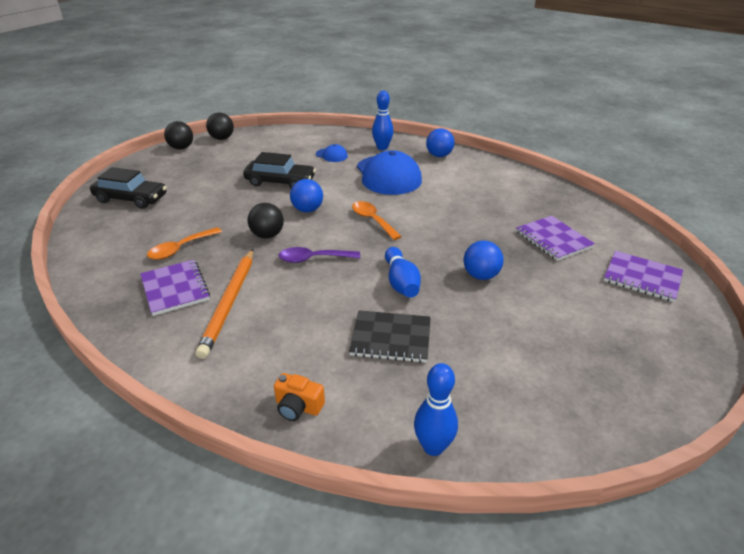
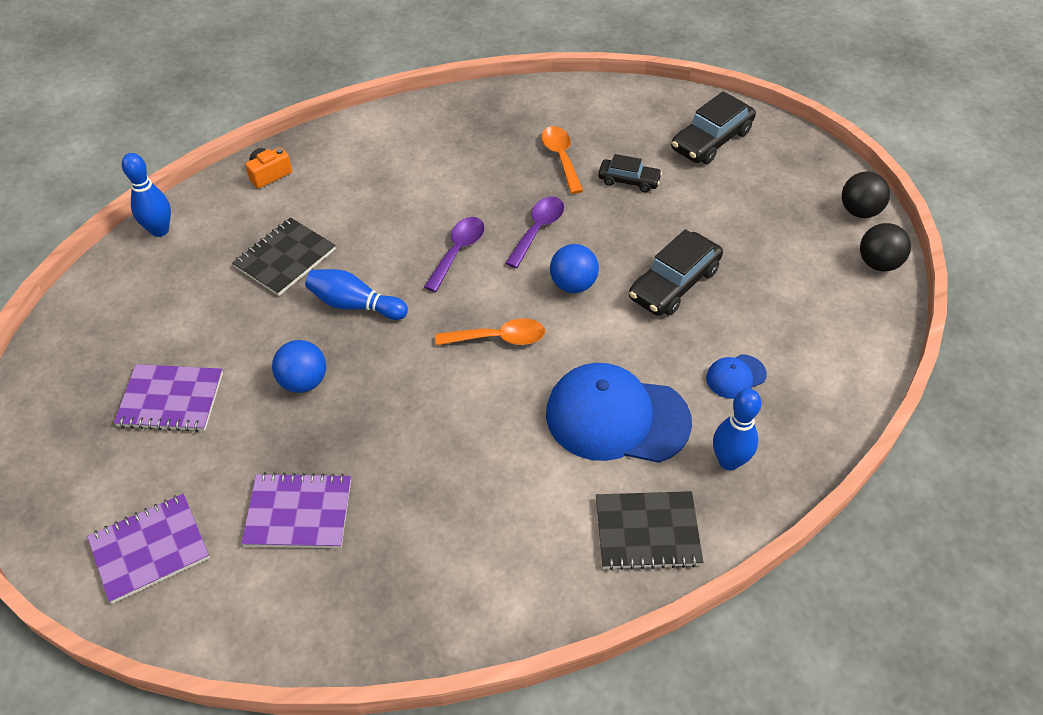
camera: 120 degrees right, 15 degrees up
purple notebook [140,260,210,316] -> purple notebook moved to [114,364,223,432]
orange pencil [195,249,253,359] -> none
black ball [248,203,284,238] -> purple spoon [505,196,564,268]
blue ball [426,128,454,157] -> black notebook [596,491,703,570]
none -> black car [598,154,662,192]

